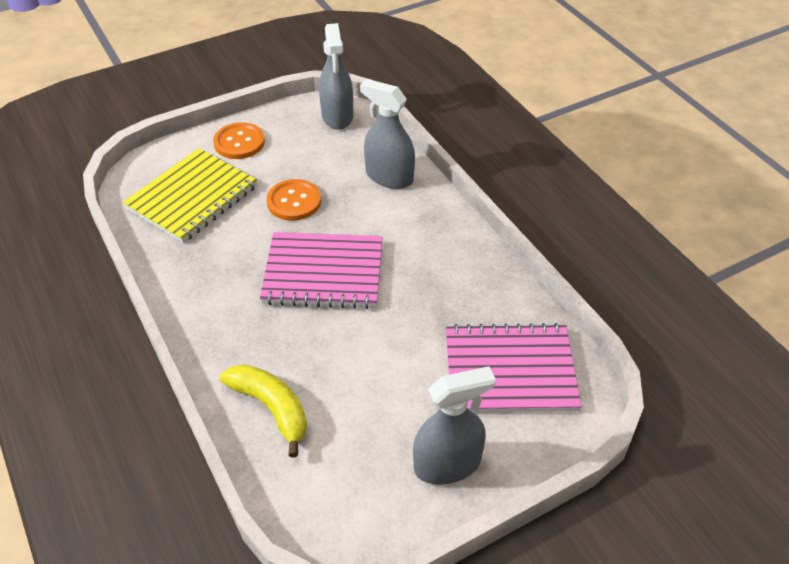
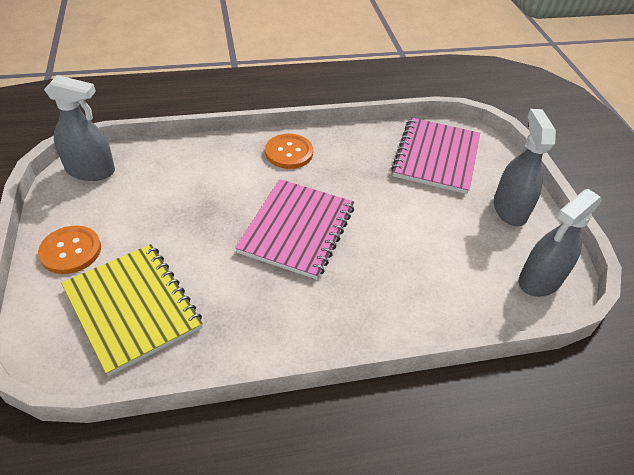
camera: 75 degrees left, 0 degrees up
yellow banana [220,364,307,458] -> none
orange button [267,179,321,221] -> orange button moved to [265,134,313,169]
grey spray bottle [360,79,415,189] -> grey spray bottle moved to [519,189,602,297]

